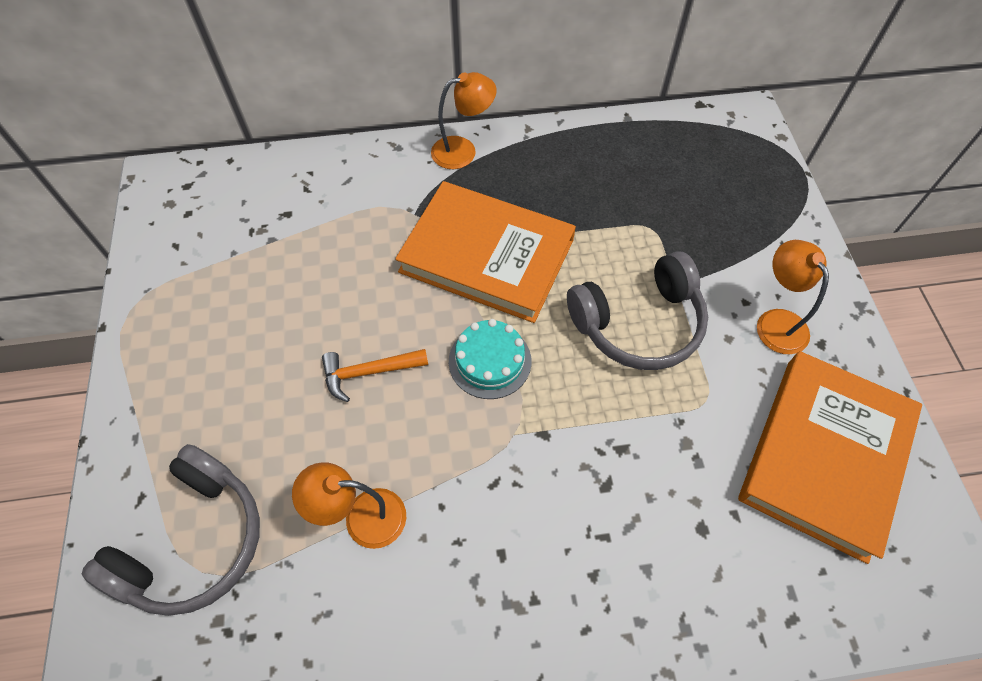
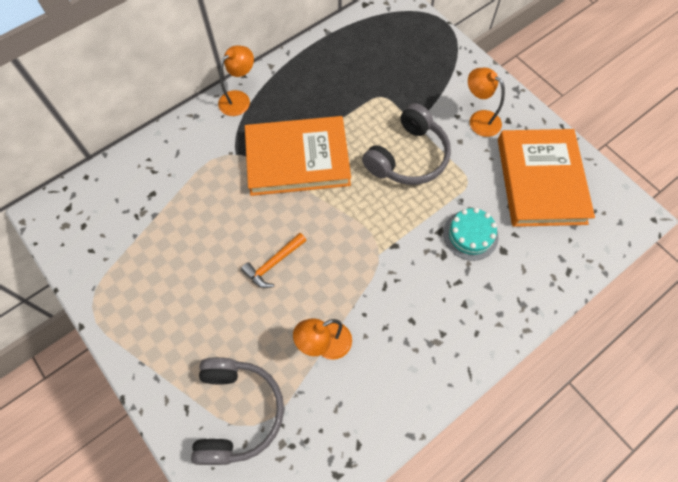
camera: 30 degrees left, 5 degrees up
turquoise cake [449,319,531,399] -> turquoise cake moved to [443,208,498,261]

